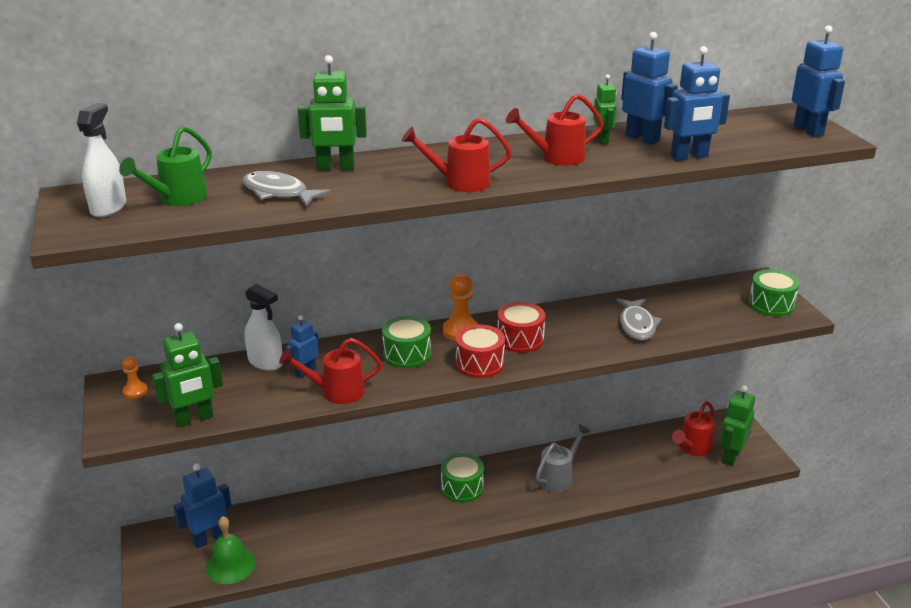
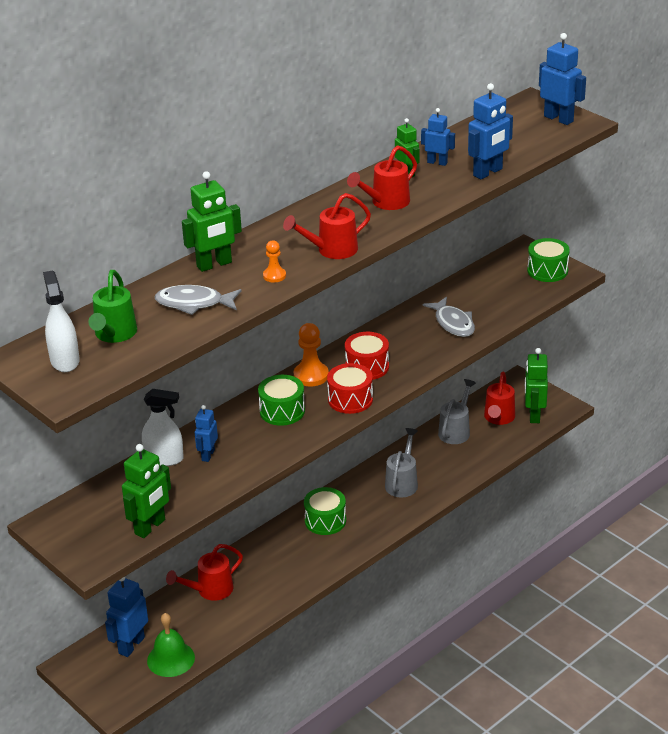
camera: 25 degrees left, 5 degrees up
orange pawn [122,356,147,399] -> orange pawn moved to [263,240,286,282]
red watering can [279,338,382,404] -> red watering can moved to [166,544,243,601]
blue robot [621,32,678,145] -> blue robot [421,108,455,166], size x0.63
none -> grey watering can [438,379,476,444]

